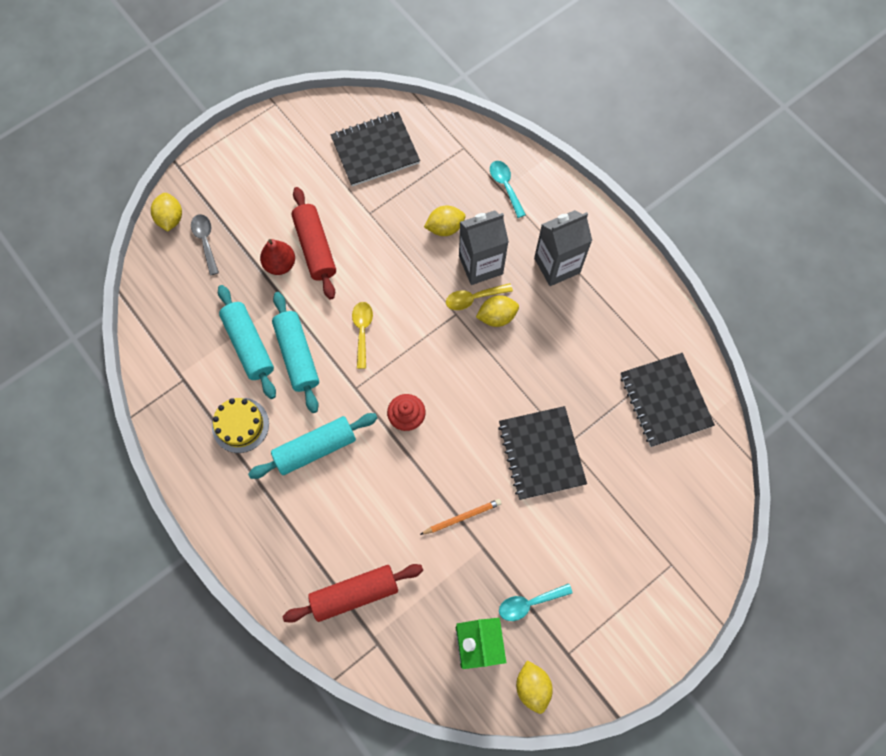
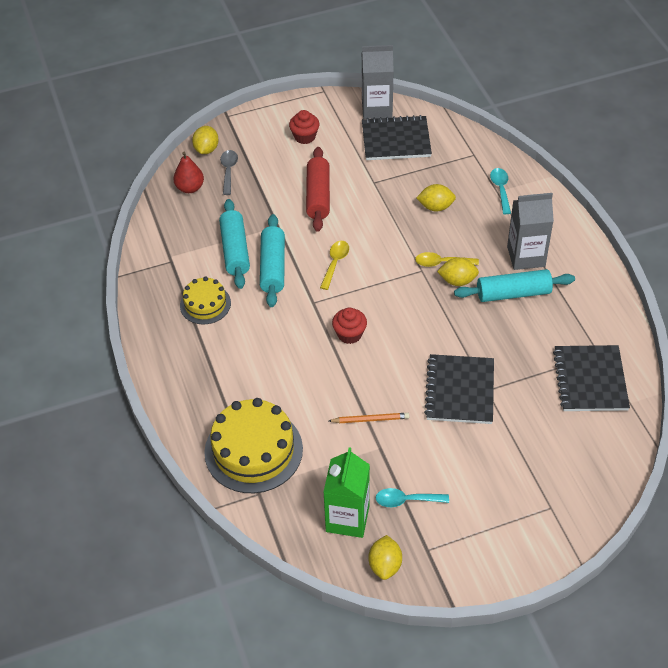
camera: 20 degrees right, 20 degrees down
turquoise rolling pin [248,413,377,479] -> turquoise rolling pin moved to [454,269,575,302]
red pear [260,239,295,275] -> red pear moved to [173,152,204,193]
red rolling pin [282,564,423,623] -> yellow cake [204,398,303,493]
grey carton [459,210,509,285] -> grey carton moved to [362,45,394,119]
none -> red cupcake [289,110,319,144]

